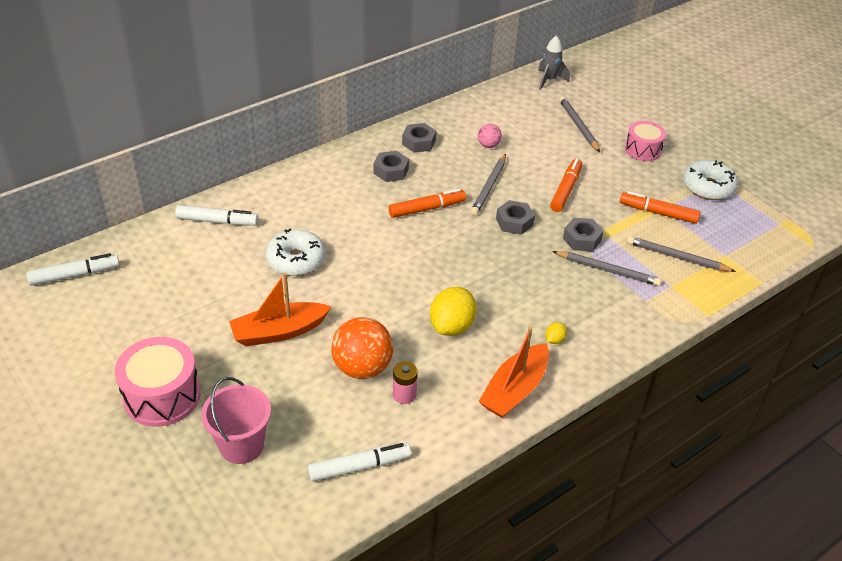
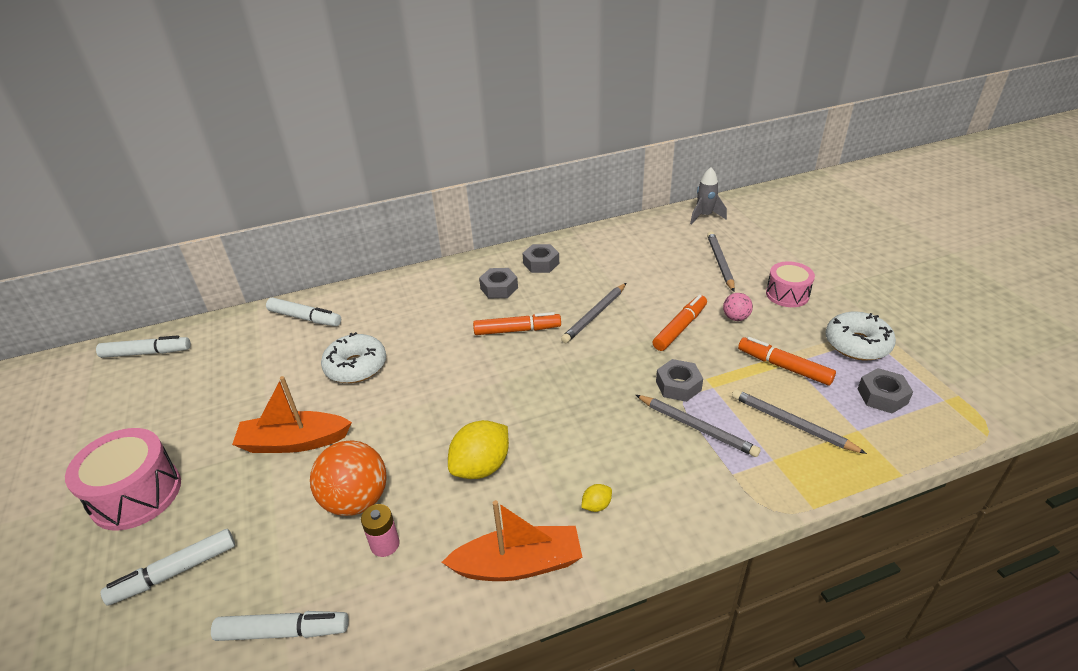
camera: 20 degrees right, 5 degrees down
pink bucket [201,377,271,464] -> white marker [101,529,235,606]
pink ball [478,124,502,148] -> pink ball moved to [723,293,753,321]
orange boat [478,327,549,418] -> orange boat turned 150 degrees counterclockwise [442,500,582,581]
grey nut [496,200,535,235] -> grey nut moved to [858,368,913,413]

